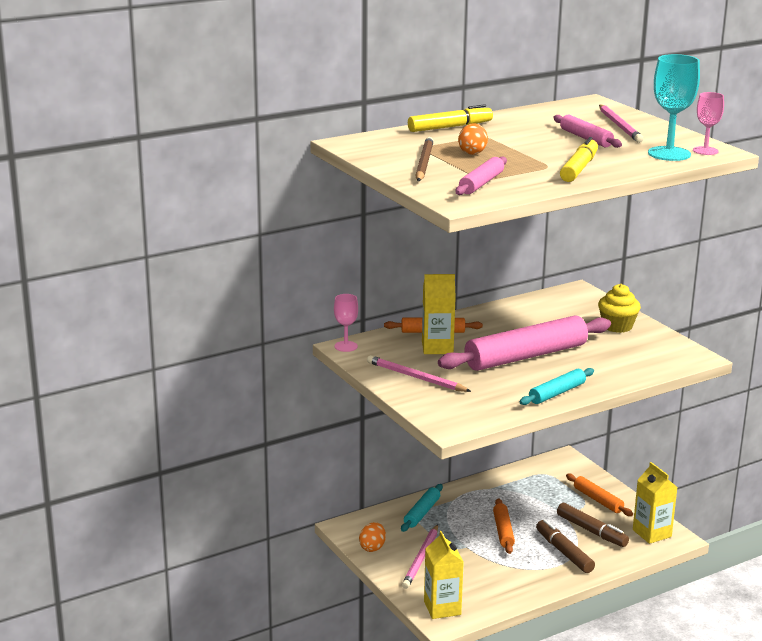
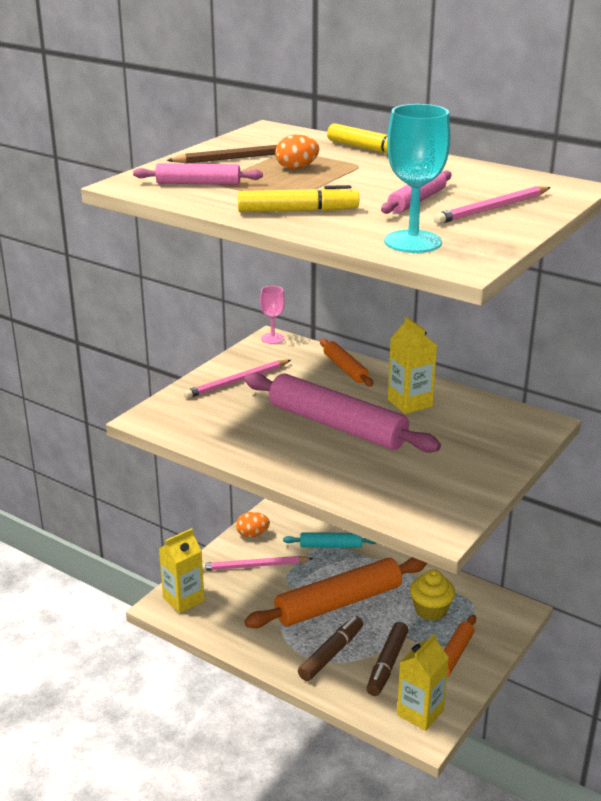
camera: 65 degrees right, 5 degrees up
pink pencil [367,355,471,392] -> pink pencil turned 135 degrees counterclockwise [184,360,291,399]
yellow carton [422,274,456,354] -> yellow carton moved to [388,317,437,414]
orange rolling pin [493,498,515,554] -> orange rolling pin [244,557,427,628], size x1.99
turquoise rolling pin [520,368,594,405] -> none
yellow cupcake [598,284,641,333] -> yellow cupcake moved to [410,570,455,621]
pink goblet [693,92,724,155] -> none

